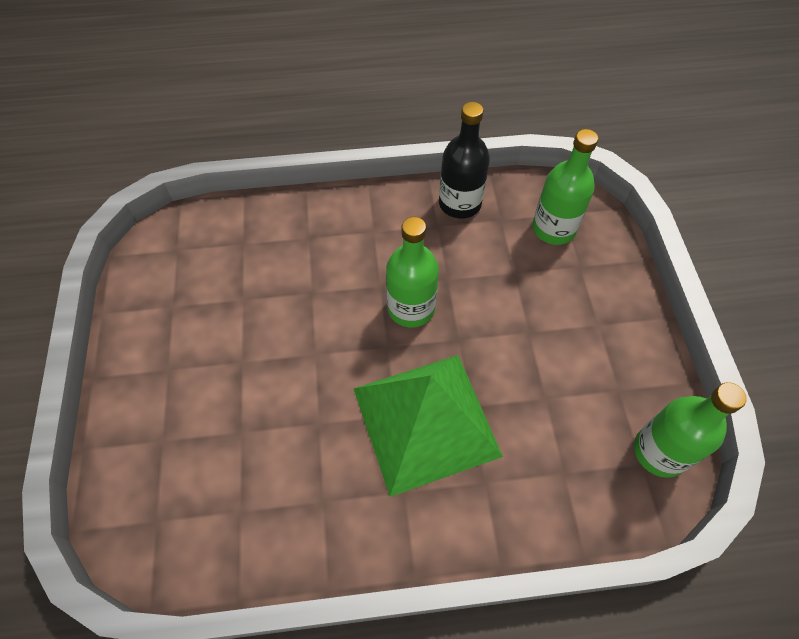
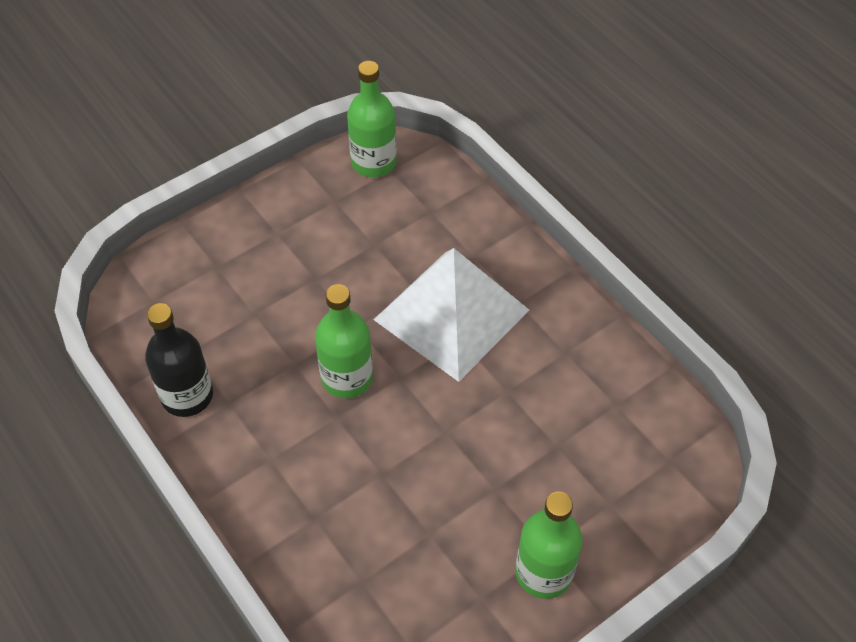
camera: 120 degrees left, 5 degrees down
green pyramid [354,355,503,497] -> white pyramid [374,248,529,382]
green bottle [532,129,598,245] -> green bottle moved to [515,492,583,599]

